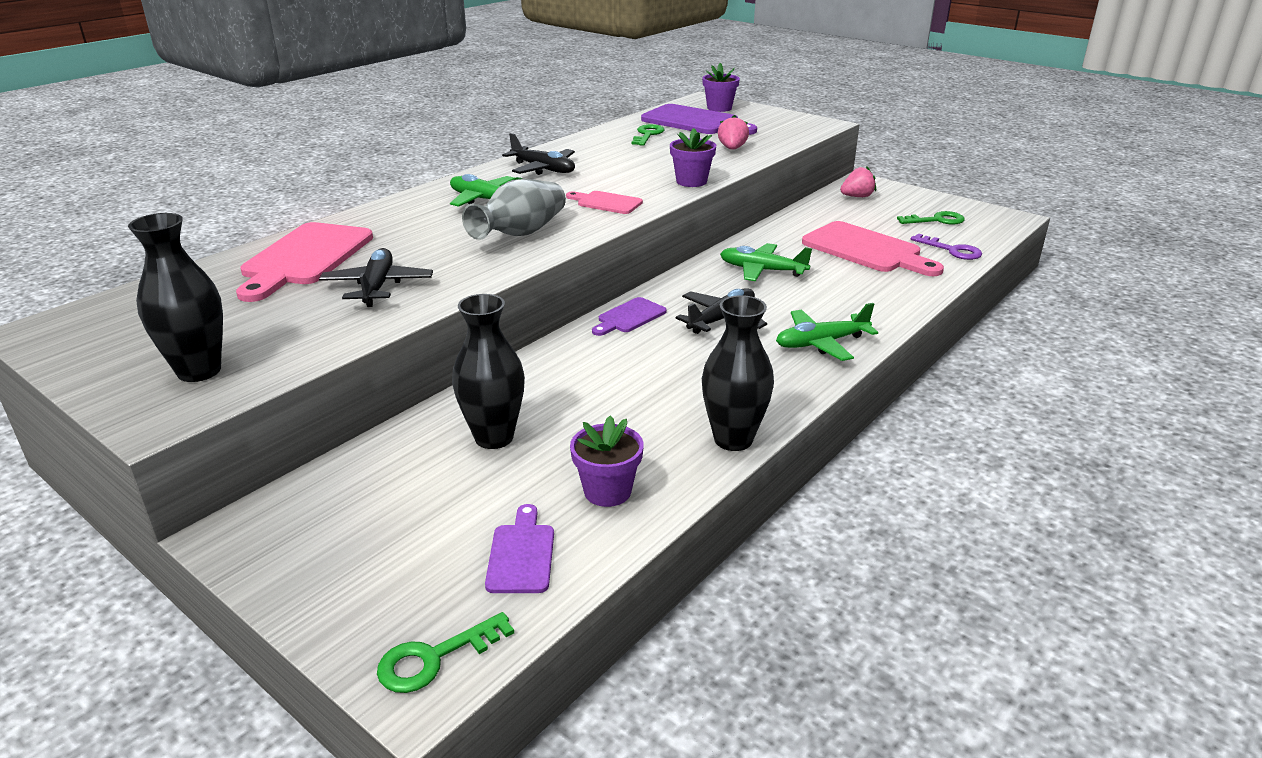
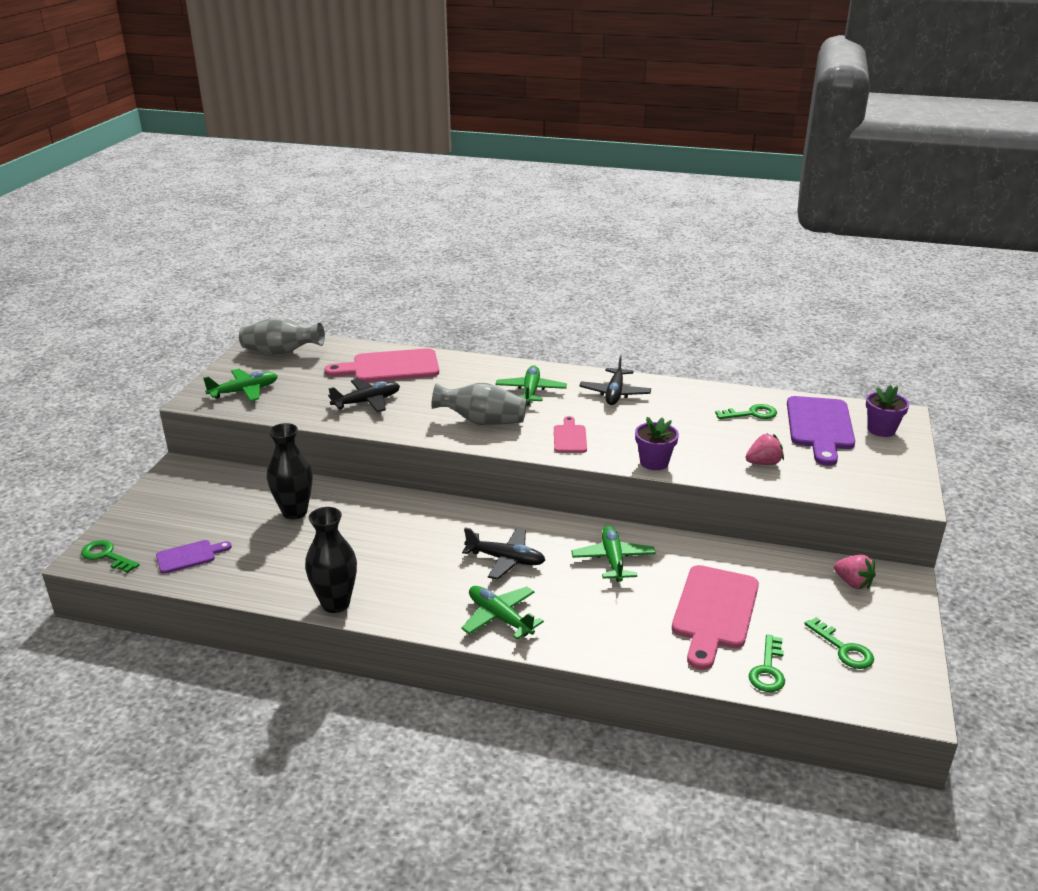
camera: 65 degrees right, 0 degrees up
black vase [128,213,223,382] -> green plane [203,369,278,401]
purple flower pot [570,415,644,507] -> none
purple cutting board [592,297,667,336] -> none
purple key [910,233,982,260] -> green key [749,634,785,692]
none -> grey vase [239,317,325,355]

